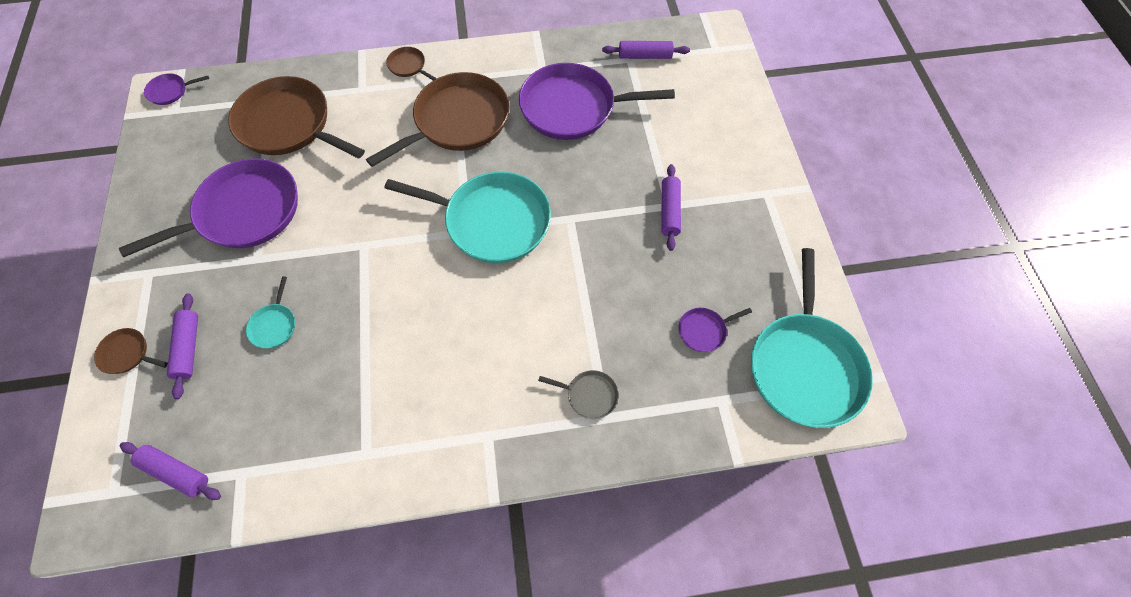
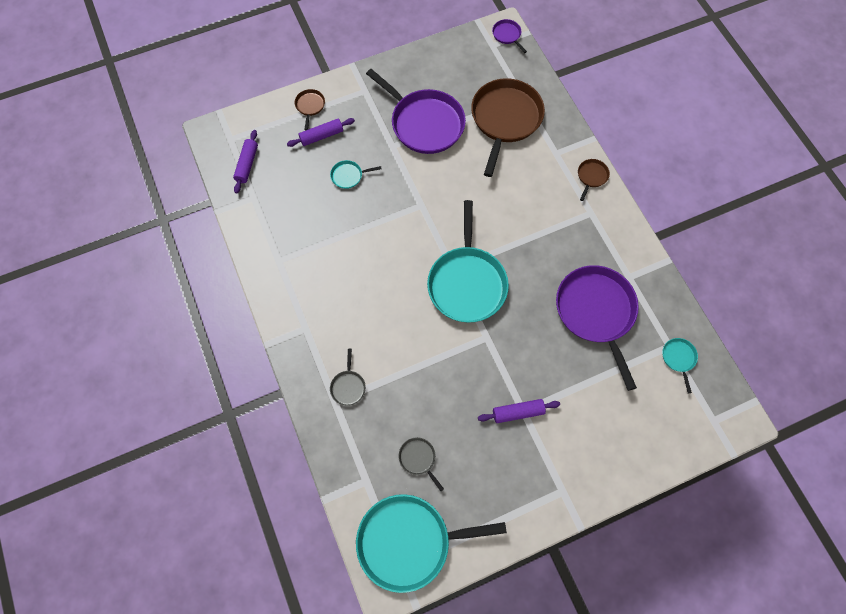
camera: 75 degrees right, 5 degrees up
brown pan [366,72,509,167] -> none
purple rolling pin [602,41,690,59] -> turquoise pan [662,338,698,393]
purple pan [679,308,752,352] -> grey pan [399,437,444,491]

